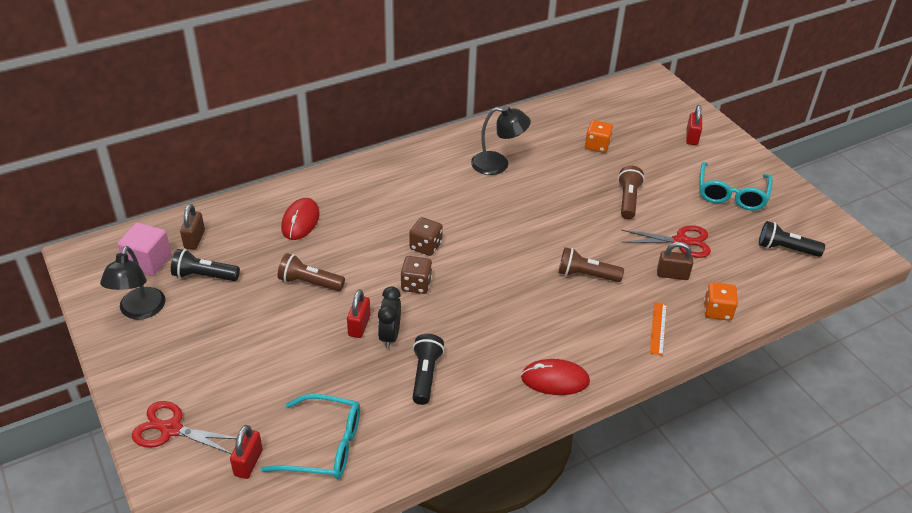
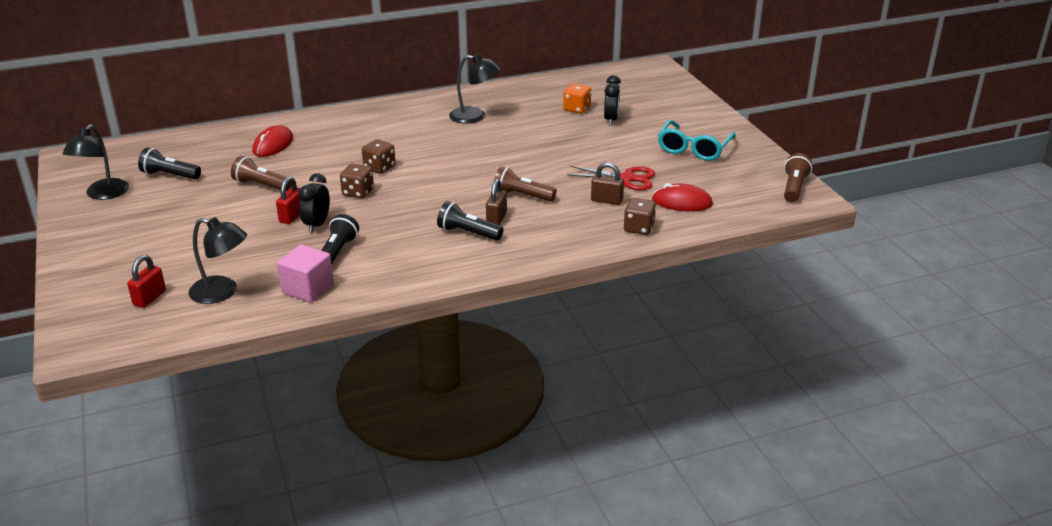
camera: 10 degrees right, 10 degrees down
pink cube [117,222,171,276] -> pink cube moved to [277,244,334,302]
red scissors [132,401,237,454] -> none
brown padlock [180,204,205,249] -> brown padlock moved to [486,179,507,225]
turquoise glasses [261,394,360,479] -> black lamp [188,217,247,304]
red mouse [521,359,590,395] -> red mouse moved to [652,183,713,211]
brown flashlight [618,166,645,219] -> brown flashlight moved to [784,153,812,202]
orange ruler [650,302,667,356] -> none
red padlock [686,105,702,145] -> none
orange dice [704,282,738,321] -> brown dice [624,198,656,235]
black flashlight [759,221,825,257] -> black flashlight moved to [437,201,503,241]
none -> black clock [604,75,621,126]

